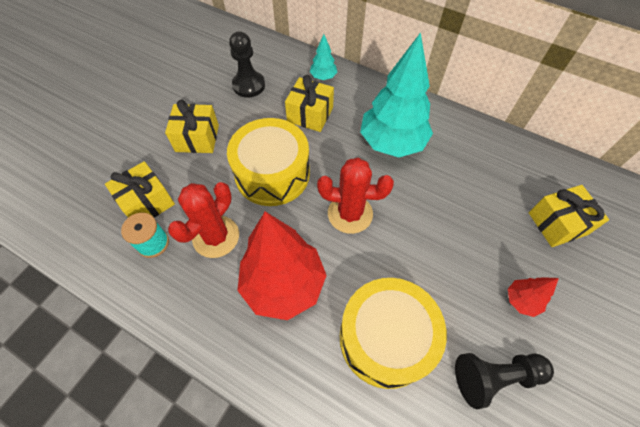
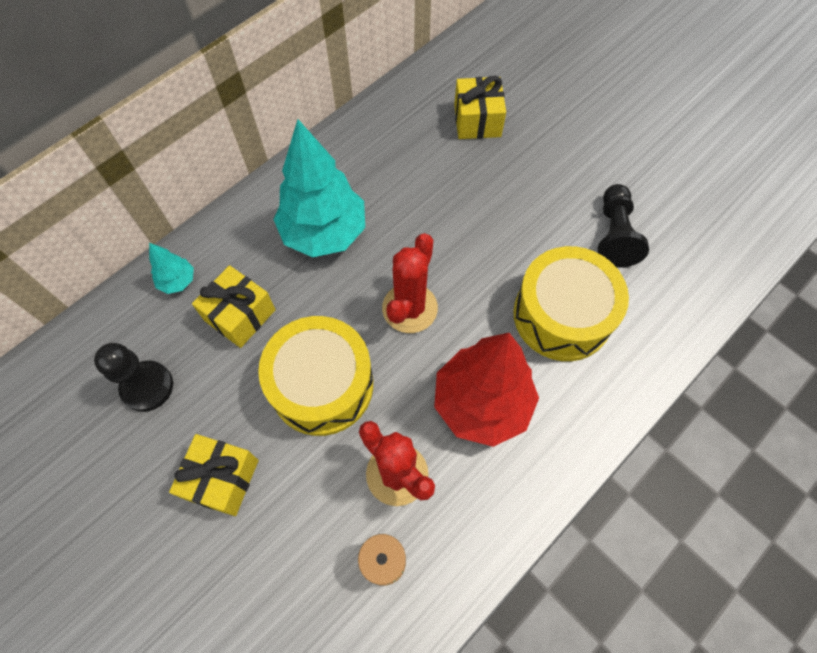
camera: 75 degrees left, 5 degrees up
yellow gift [105,161,175,218] -> none
red tree [508,277,559,317] -> none

